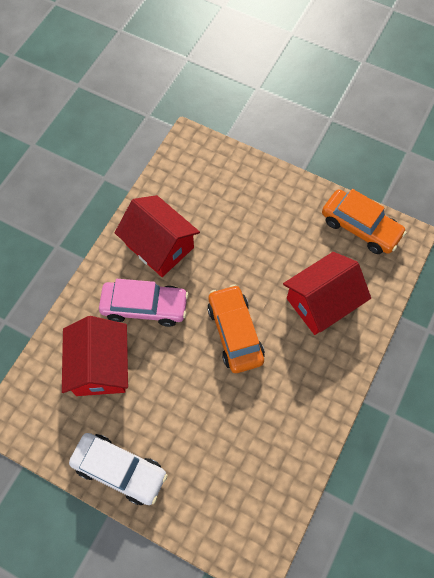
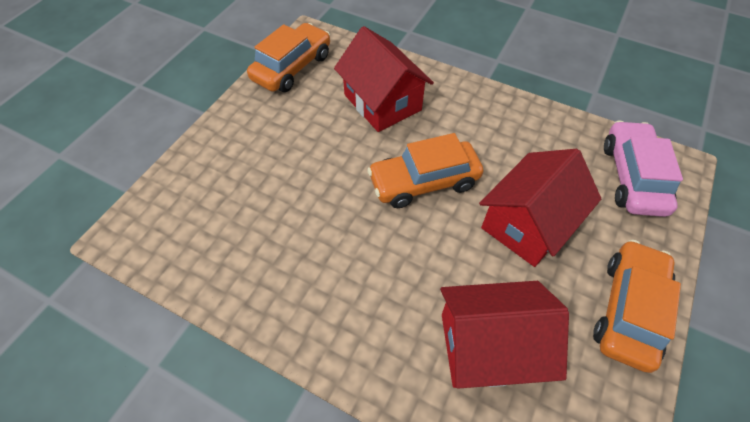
camera: 90 degrees left, 10 degrees down
white car [69,433,168,505] -> orange car [593,240,681,373]
pink car [99,279,189,327] -> pink car moved to [604,121,683,217]
red house [115,195,200,277] -> red house moved to [479,149,601,267]

